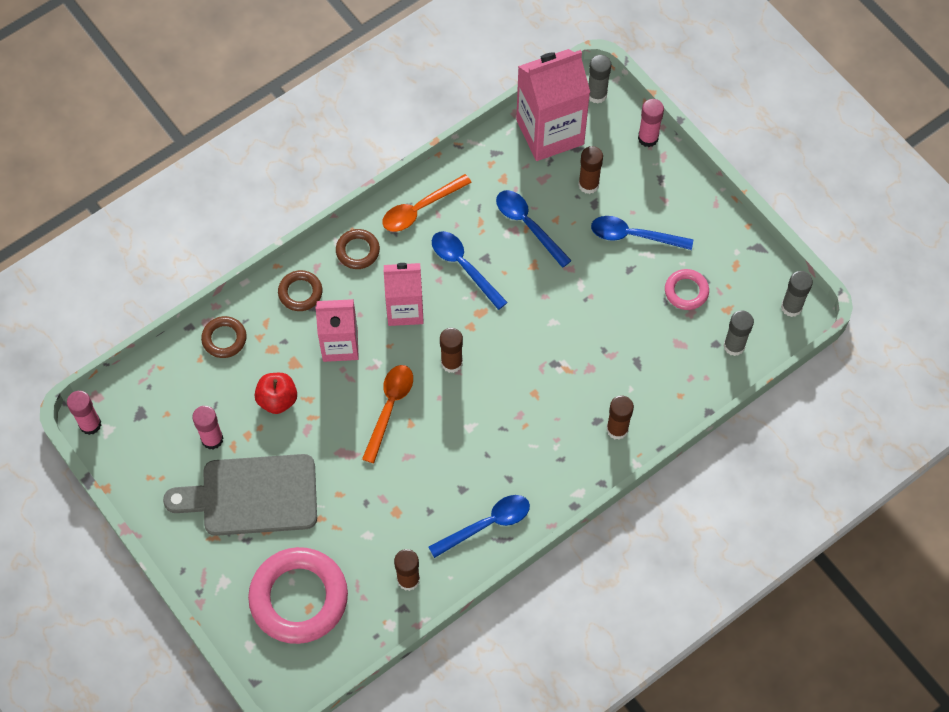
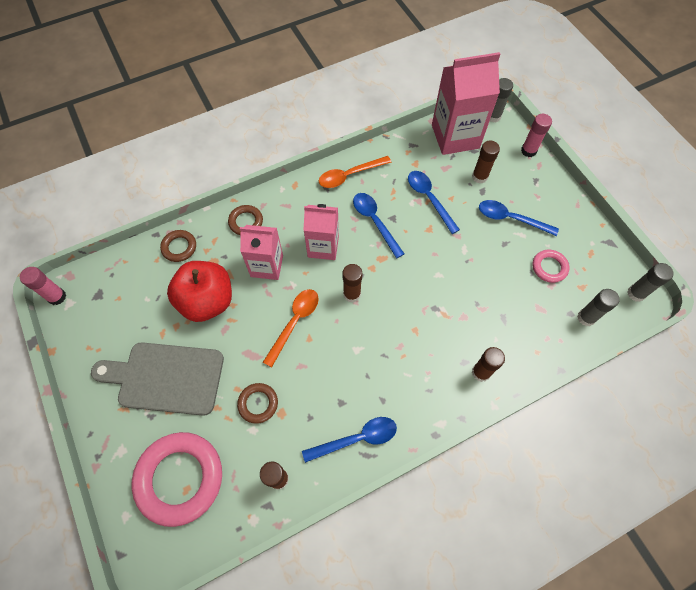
camera: 10 degrees right, 0 degrees up
pink glue stick [192,406,223,450] -> none
red apple [254,373,297,414] -> red apple [167,261,232,322], size x1.75
brown ring [336,229,380,269] -> brown ring moved to [237,383,278,424]

